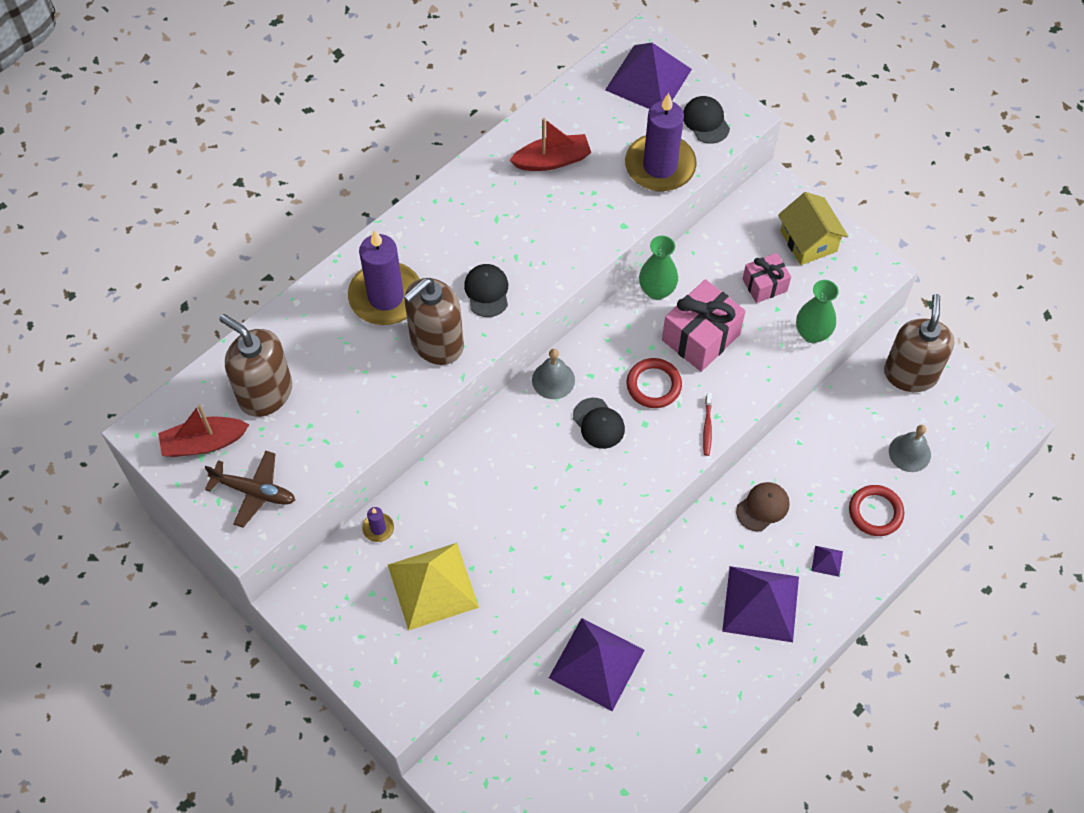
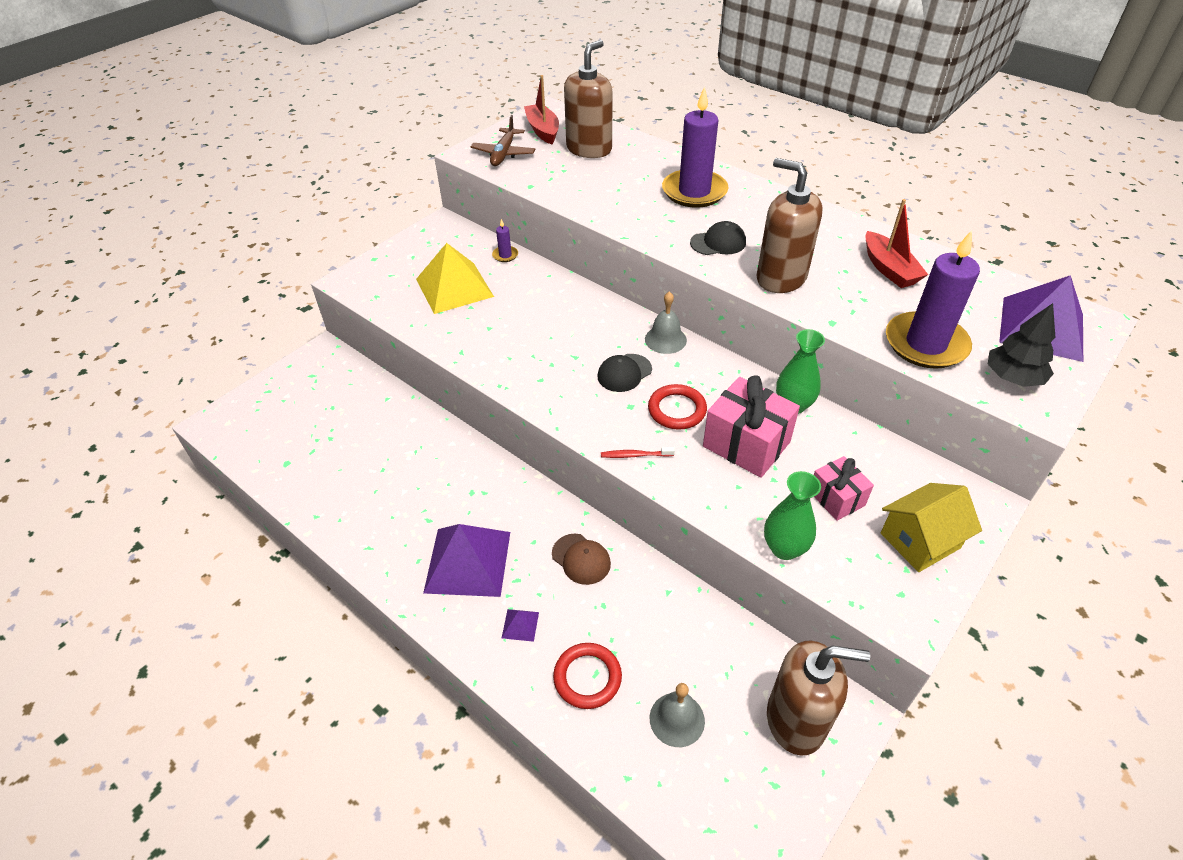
camera: 85 degrees right, 15 degrees down
brown soap dispenser [404,278,464,365] -> brown soap dispenser moved to [756,158,823,293]
purple pyramid [549,618,645,711] -> none
black cap [683,96,730,144] -> black tree [988,303,1055,387]

